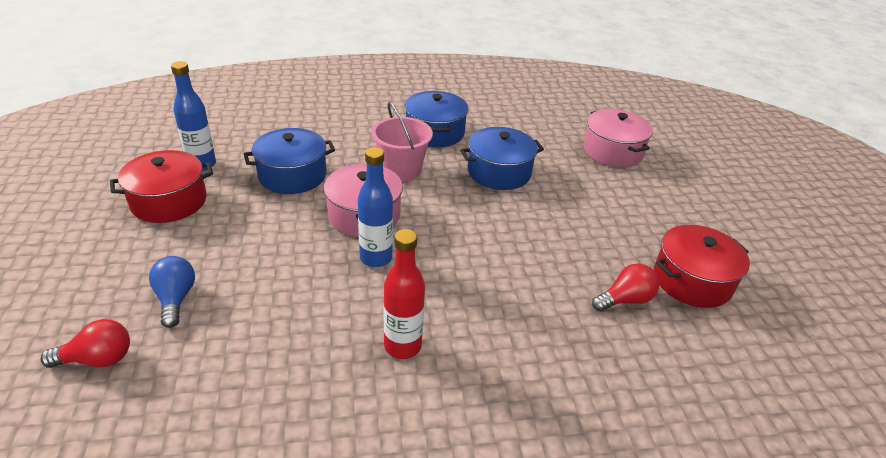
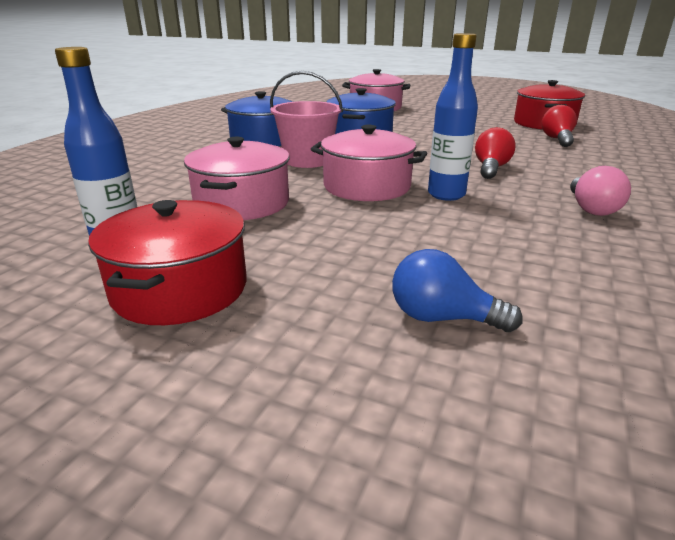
camera: 55 degrees left, 10 degrees down
red light bulb [40,319,130,368] -> red light bulb moved to [475,127,515,179]
blue pot [244,128,335,194] -> pink pot [184,137,290,220]
red bottle [384,229,425,359] -> pink light bulb [570,166,631,216]

